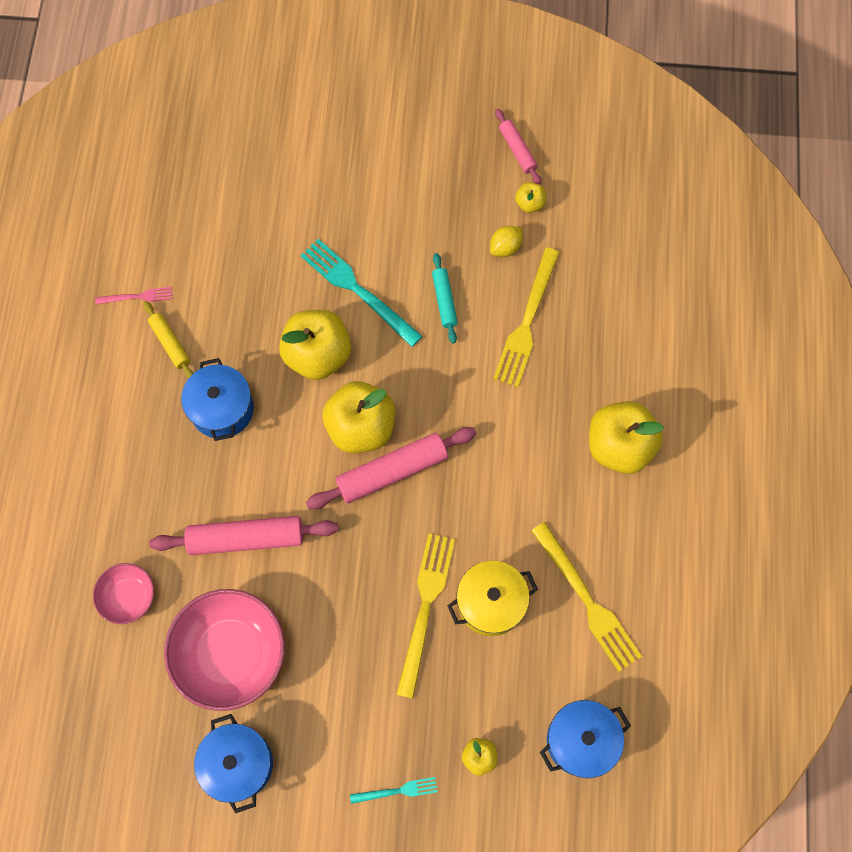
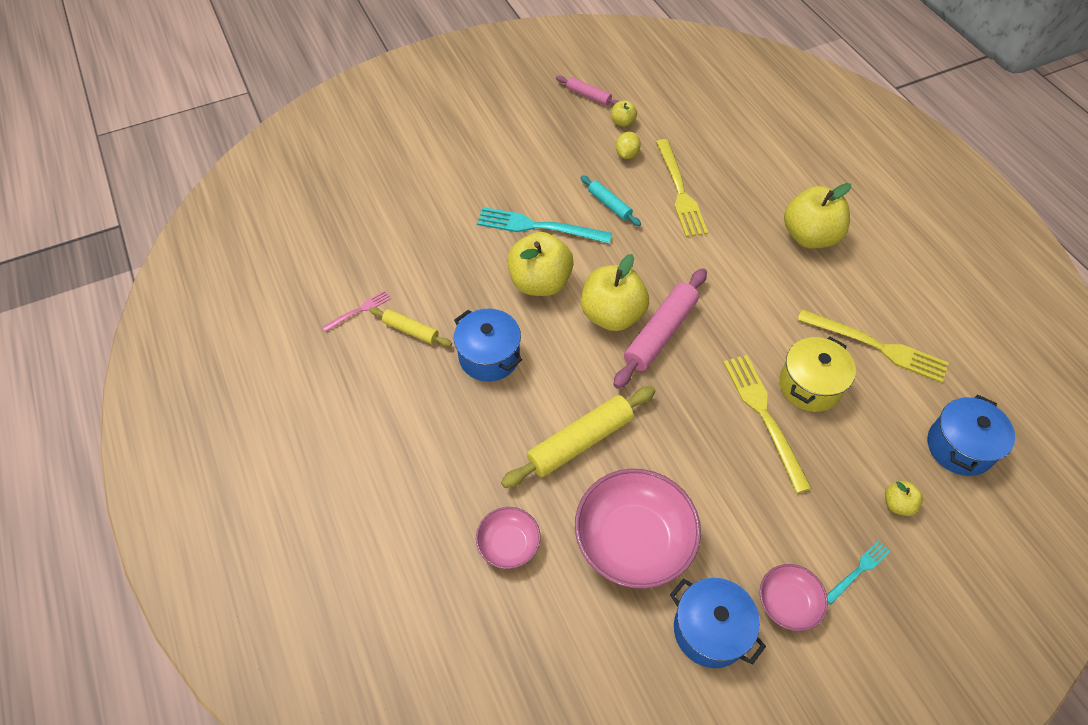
camera: 30 degrees left, 15 degrees down
pink rolling pin [149,516,338,555] -> yellow rolling pin [501,386,655,488]
none -> pink bowl [760,564,828,631]

